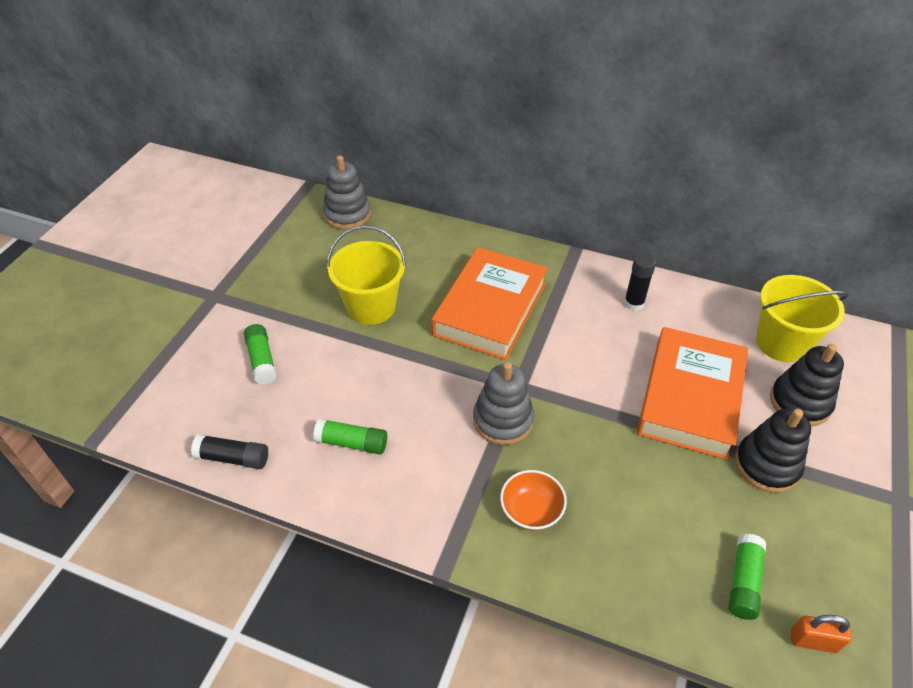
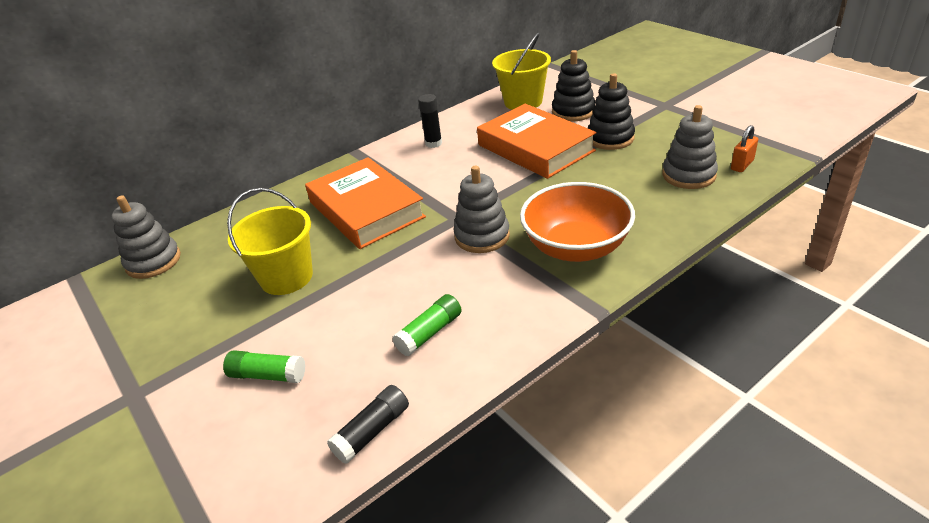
camera: 55 degrees left, 10 degrees down
orange bowl [500,470,567,531] -> orange bowl [520,182,635,262], size x1.92
green glue stick [728,533,766,620] -> grey stacking toy [662,105,718,189]

